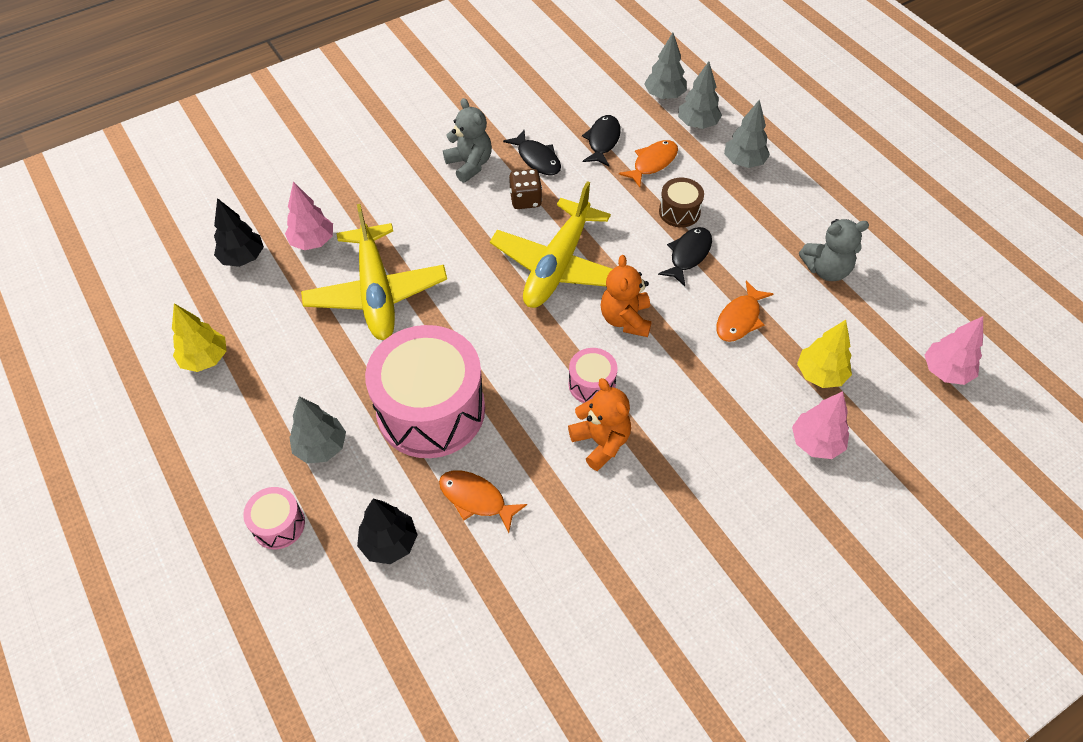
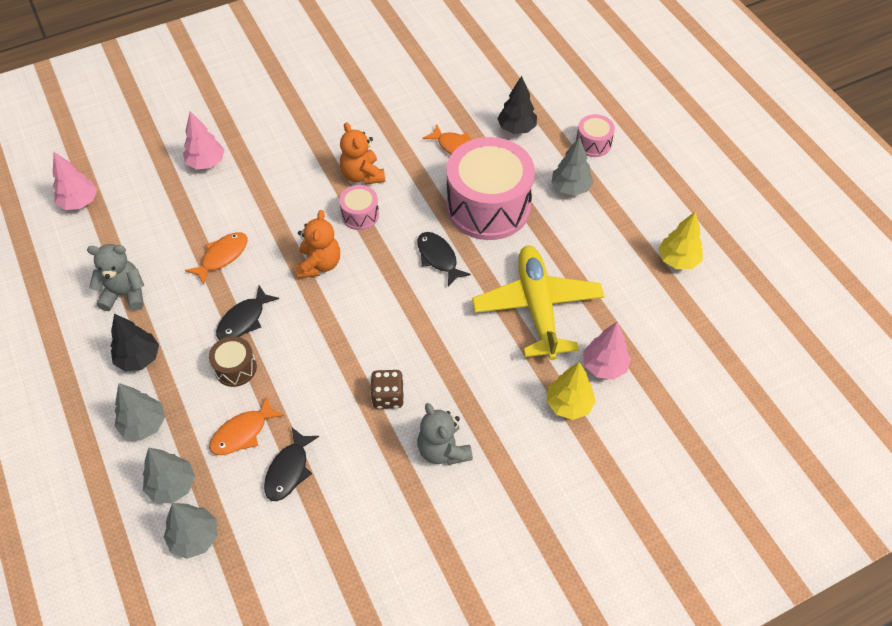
camera: 175 degrees left, 0 degrees up
black tree [214,198,264,267] -> black tree moved to [111,314,159,372]
yellow plane [490,181,612,308] -> none
black fish [503,130,561,175] -> black fish moved to [417,232,471,287]
yellow tree [797,320,852,388] -> yellow tree moved to [546,362,596,420]

